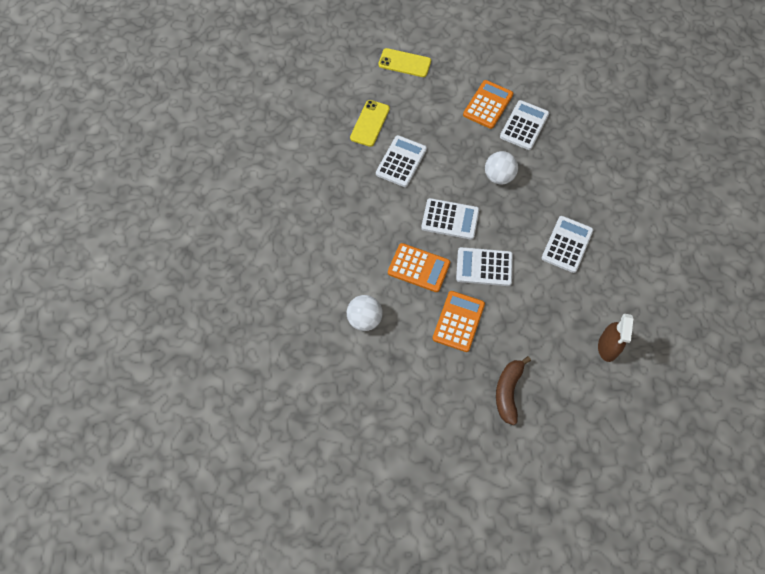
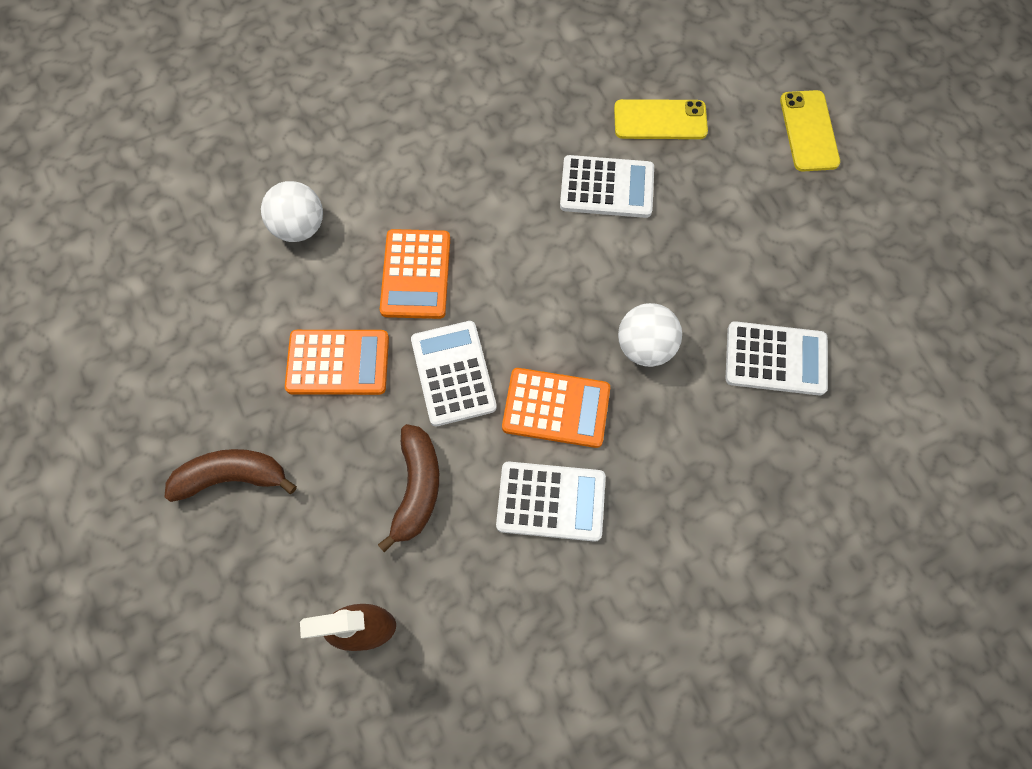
camera: 70 degrees right, 5 degrees up
white calculator [421,198,479,240] -> none
orange calculator [463,80,513,129] -> orange calculator moved to [502,368,610,448]
none -> brown banana [378,424,439,552]

